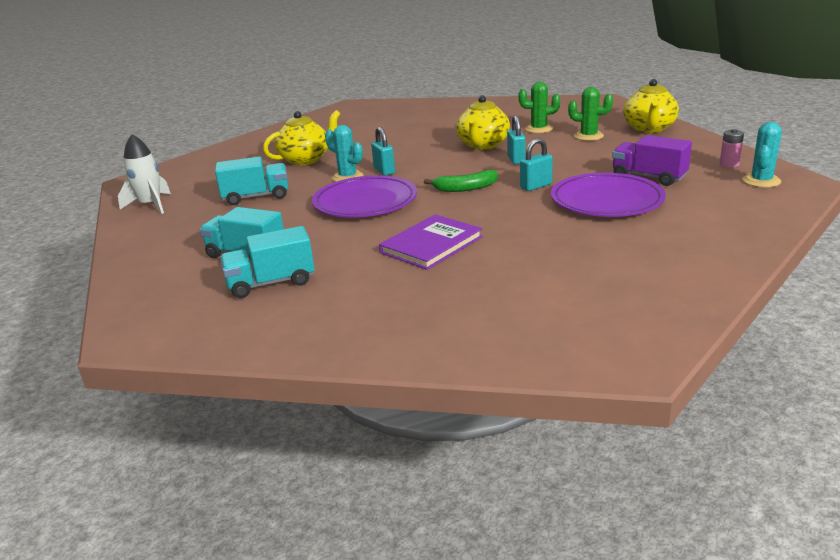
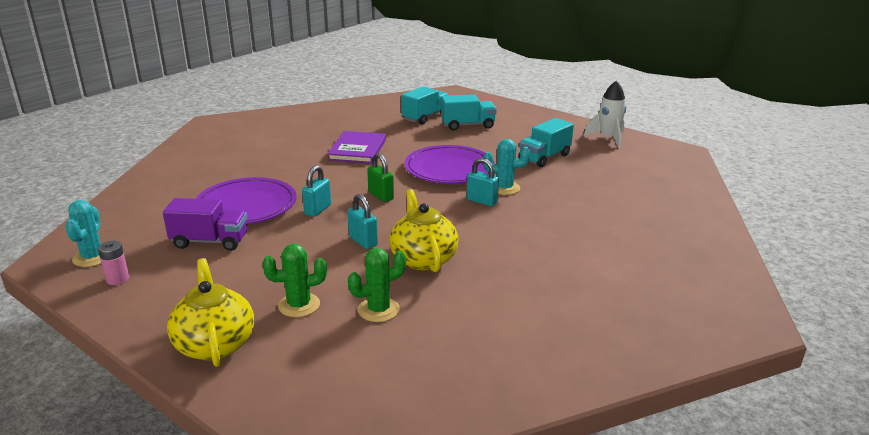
camera: 145 degrees right, 0 degrees up
yellow teapot [263,110,340,166] -> none
green banana [424,170,498,192] -> green padlock [367,153,394,202]

